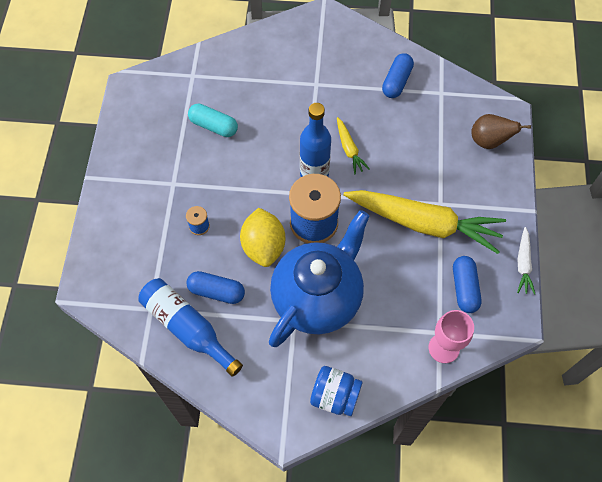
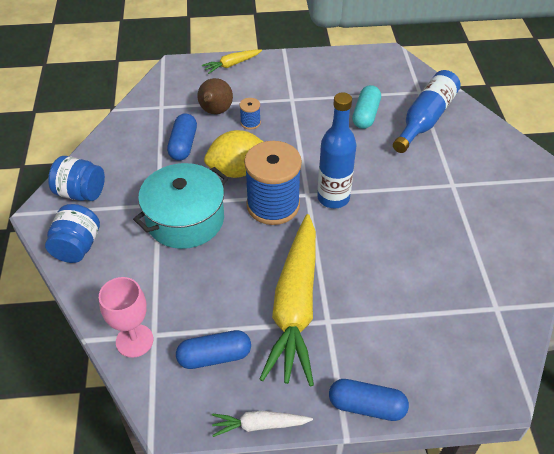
camera: 80 degrees right, 15 degrees down
blue bottle [138,278,243,377] -> blue bottle moved to [393,70,461,153]
blue teapot [269,210,370,347] -> turquoise pot [133,163,228,249]
yellow carrot [337,117,370,174] -> yellow carrot moved to [202,49,262,74]
blue capsule [382,53,414,98] -> blue capsule moved to [329,379,409,421]
brown pear [471,114,531,149] -> brown pear moved to [197,78,233,114]
none -> blue jar [48,156,105,201]

